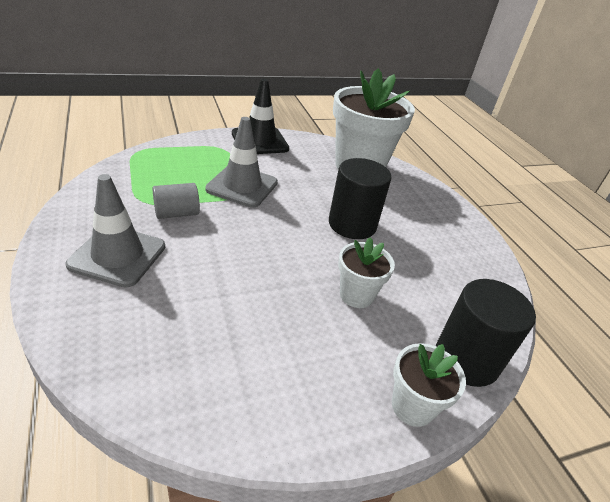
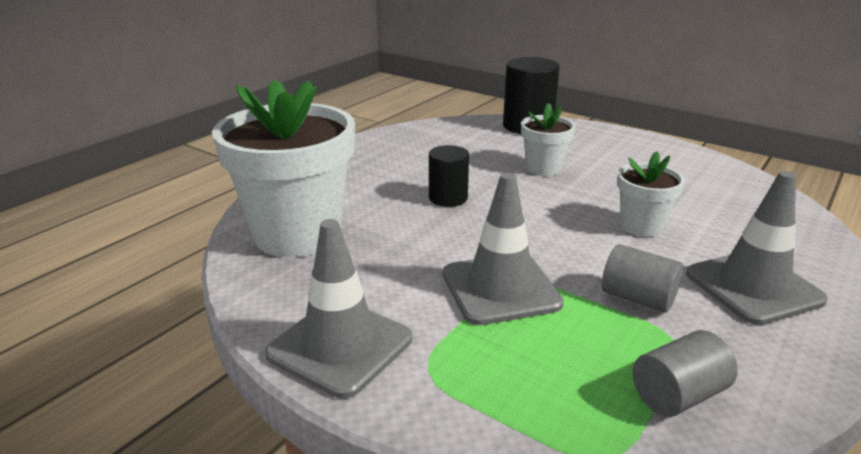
camera: 120 degrees left, 10 degrees down
black traffic cone [232,79,289,154] -> grey traffic cone [265,219,412,399]
black cylinder [329,158,392,239] -> black cylinder [429,145,469,207], size x0.62
white flower pot [392,343,466,427] -> white flower pot moved to [617,151,685,237]
none -> grey cylinder [633,330,738,417]

